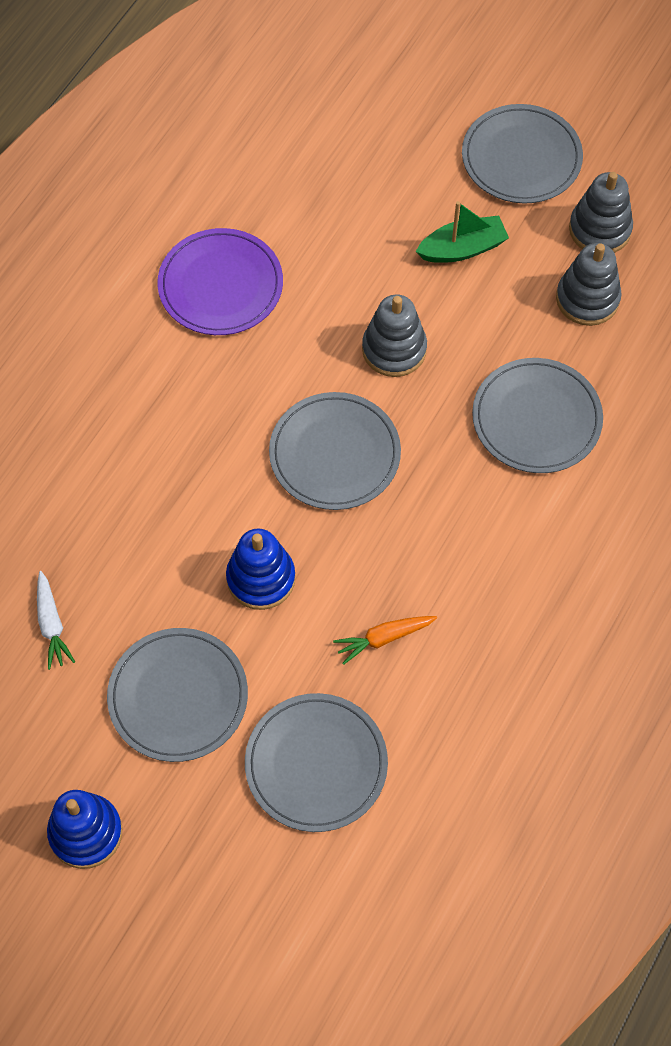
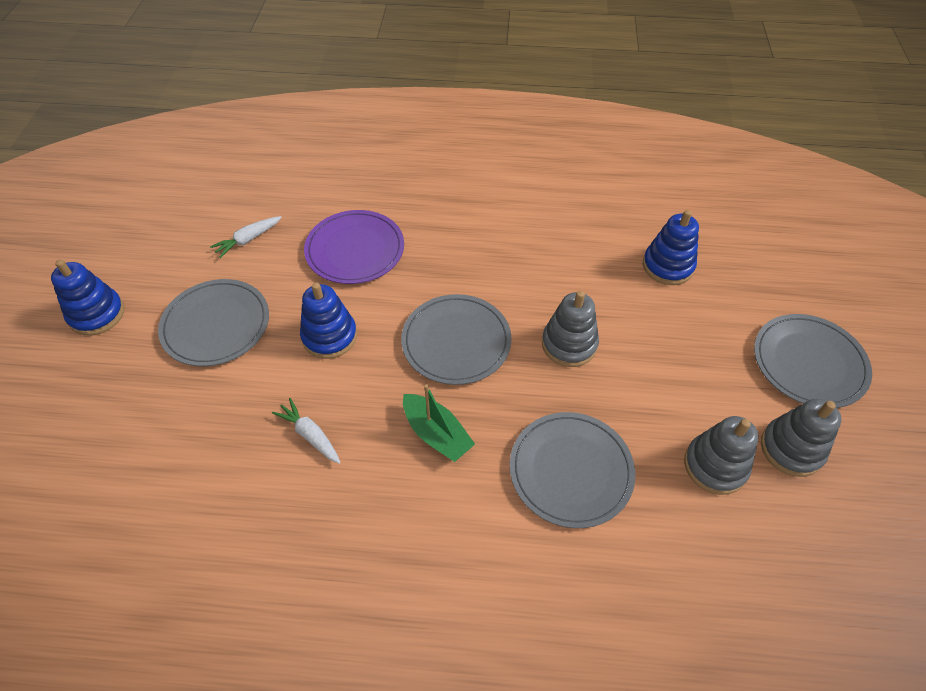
camera: 65 degrees right, 10 degrees down
purple plate [157,228,283,335] -> purple plate moved to [304,210,404,284]
grey plate [245,693,388,832] -> none
orange carrot [333,616,437,665] -> white carrot [272,398,341,464]
green boat [416,201,509,263] -> green boat moved to [403,384,475,462]
none -> blue stacking toy [643,210,699,285]

